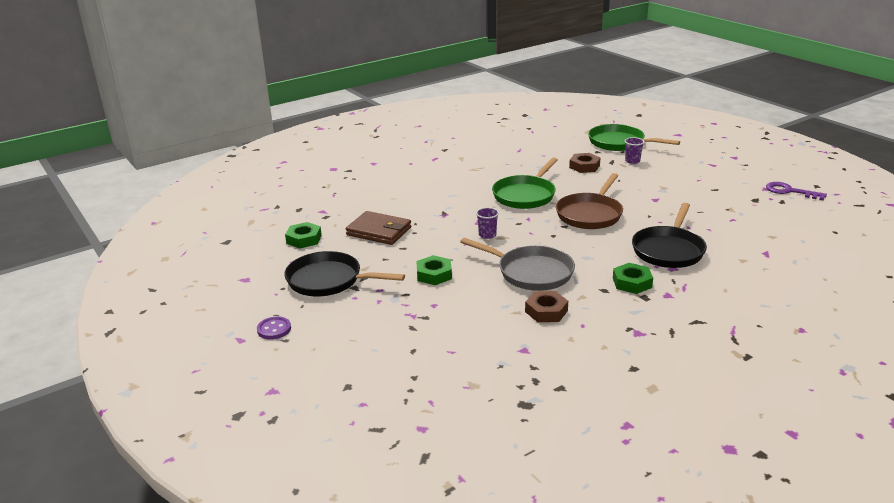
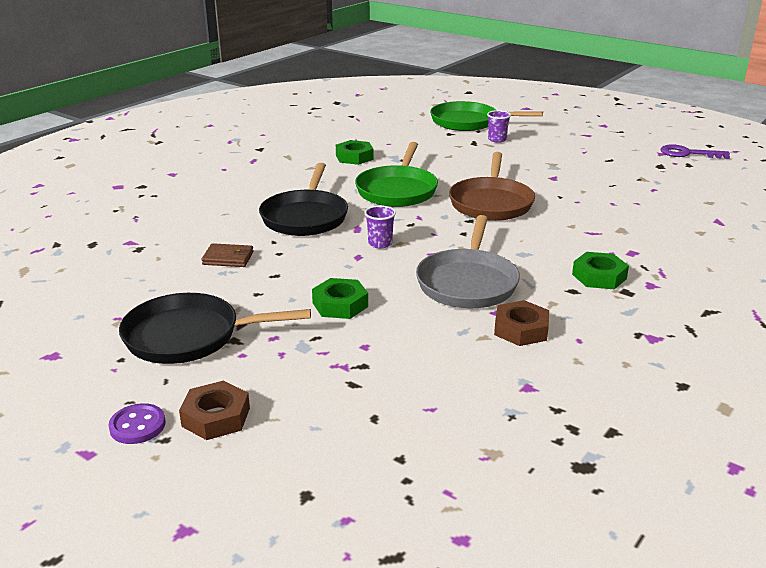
camera: 20 degrees left, 0 degrees up
green nut [285,222,322,249] -> green nut moved to [336,140,374,165]
brown wallet [346,211,411,245] -> brown wallet [202,243,254,267], size x0.58
grey pan [460,238,575,291] -> grey pan turned 90 degrees clockwise [416,215,520,308]
brown nut [569,153,600,173] -> brown nut moved to [179,381,250,440]
black pan [632,203,707,268] -> black pan moved to [259,163,348,236]

